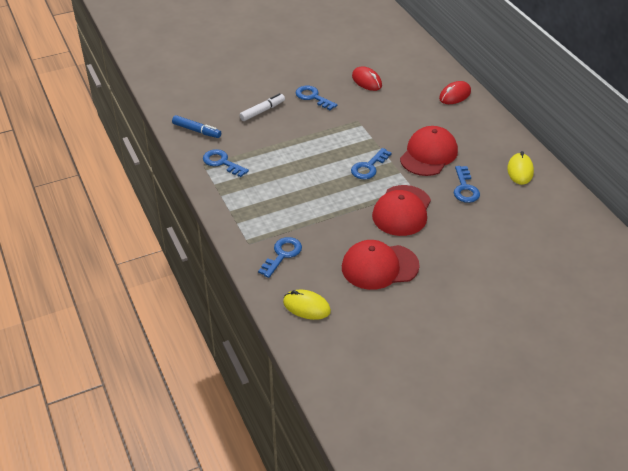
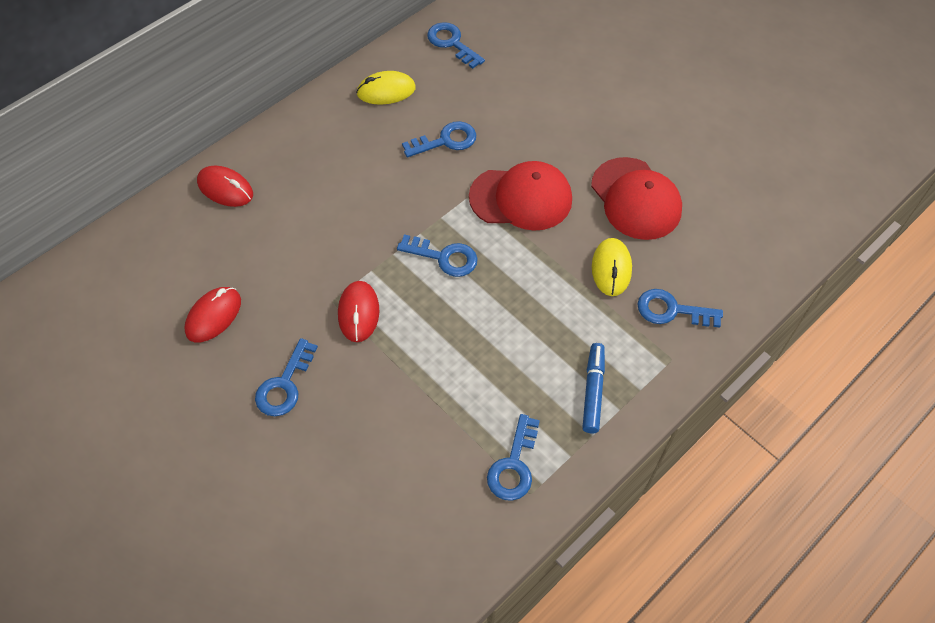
camera: 110 degrees left, 15 degrees up
blue marker [172,115,221,138] -> blue marker moved to [582,343,605,433]
white marker [239,93,285,121] -> none
yellow mouse [283,290,331,320] -> yellow mouse moved to [592,238,632,296]
red cap [400,126,458,176] -> none
none -> red mouse [338,281,379,342]
none -> blue key [427,22,485,69]

